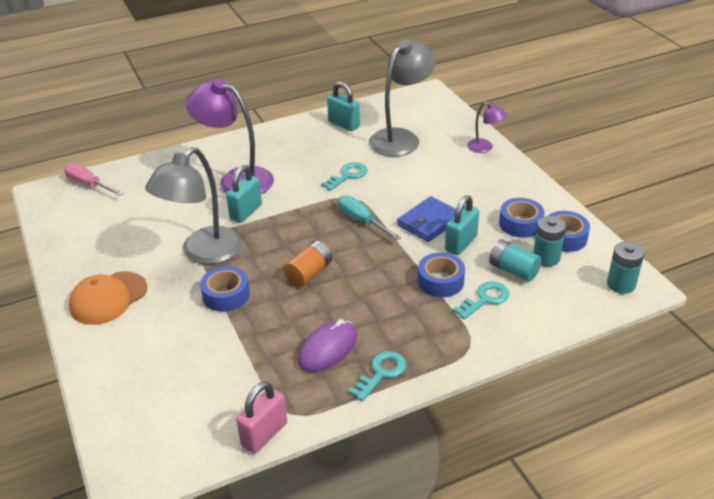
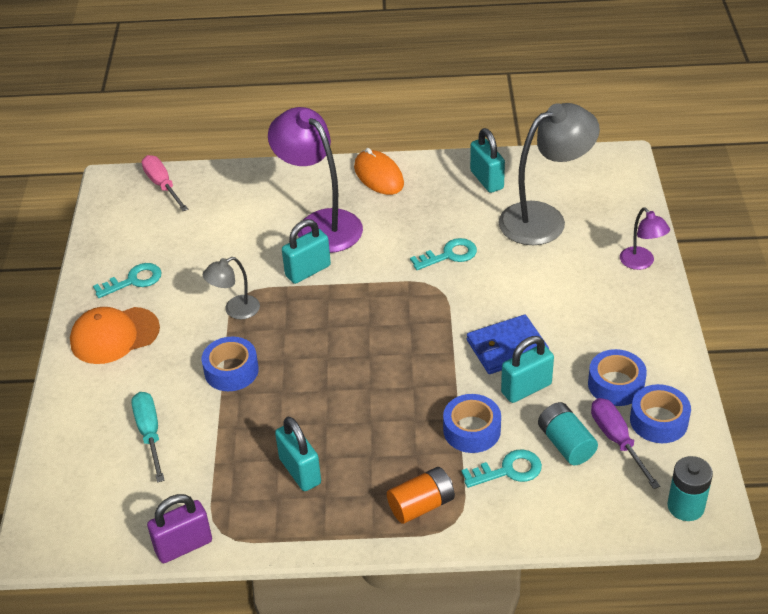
camera: 25 degrees right, 5 degrees up
grey lamp [145,147,242,264] -> grey lamp [203,257,260,319], size x0.50
pink padlock [236,381,287,454] -> purple padlock [147,494,212,563]
orange battery [284,241,332,287] -> orange battery moved to [387,467,455,524]
purple mouse [298,319,357,372] -> turquoise padlock [275,417,321,491]
turquoise screwdriver [338,195,401,240] -> turquoise screwdriver moved to [131,392,165,483]
turquoise key [349,351,406,401] -> turquoise key moved to [93,263,162,298]
turquoise battery [533,216,566,266] -> purple screwdriver [591,398,660,489]
none -> orange mouse [354,148,404,195]

